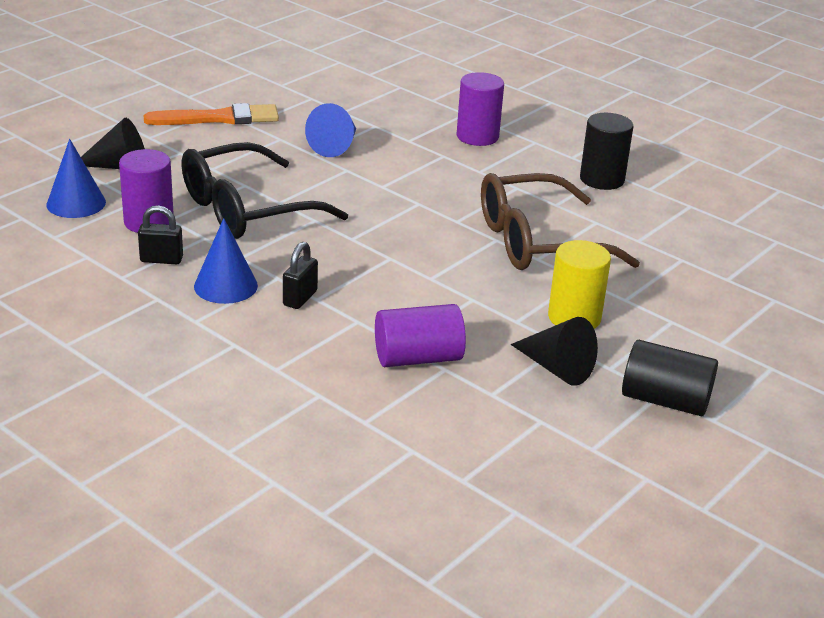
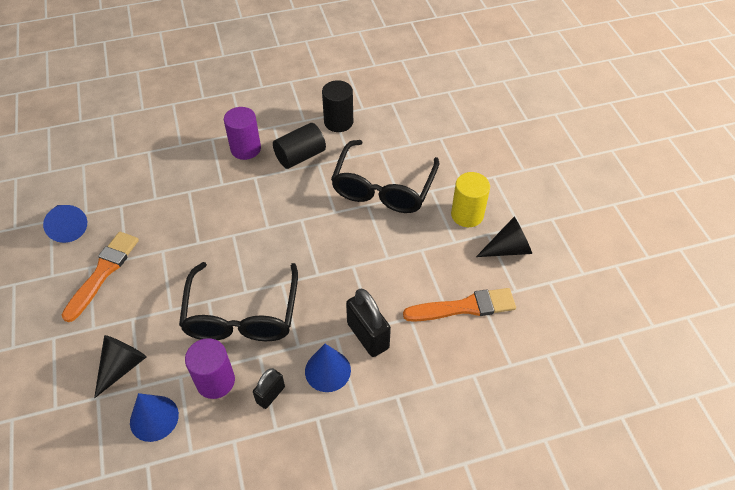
camera: 55 degrees left, 20 degrees up
black padlock [283,242,318,309] -> black padlock [346,289,391,357], size x1.66
blue cone [305,103,356,157] -> blue cone moved to [43,205,87,243]
purple cylinder [375,304,466,367] -> orange brush [403,288,516,322]
brown glasses [481,173,640,270] -> black glasses [331,140,439,213]
black cylinder [622,340,718,416] -> black cylinder moved to [273,123,326,169]

